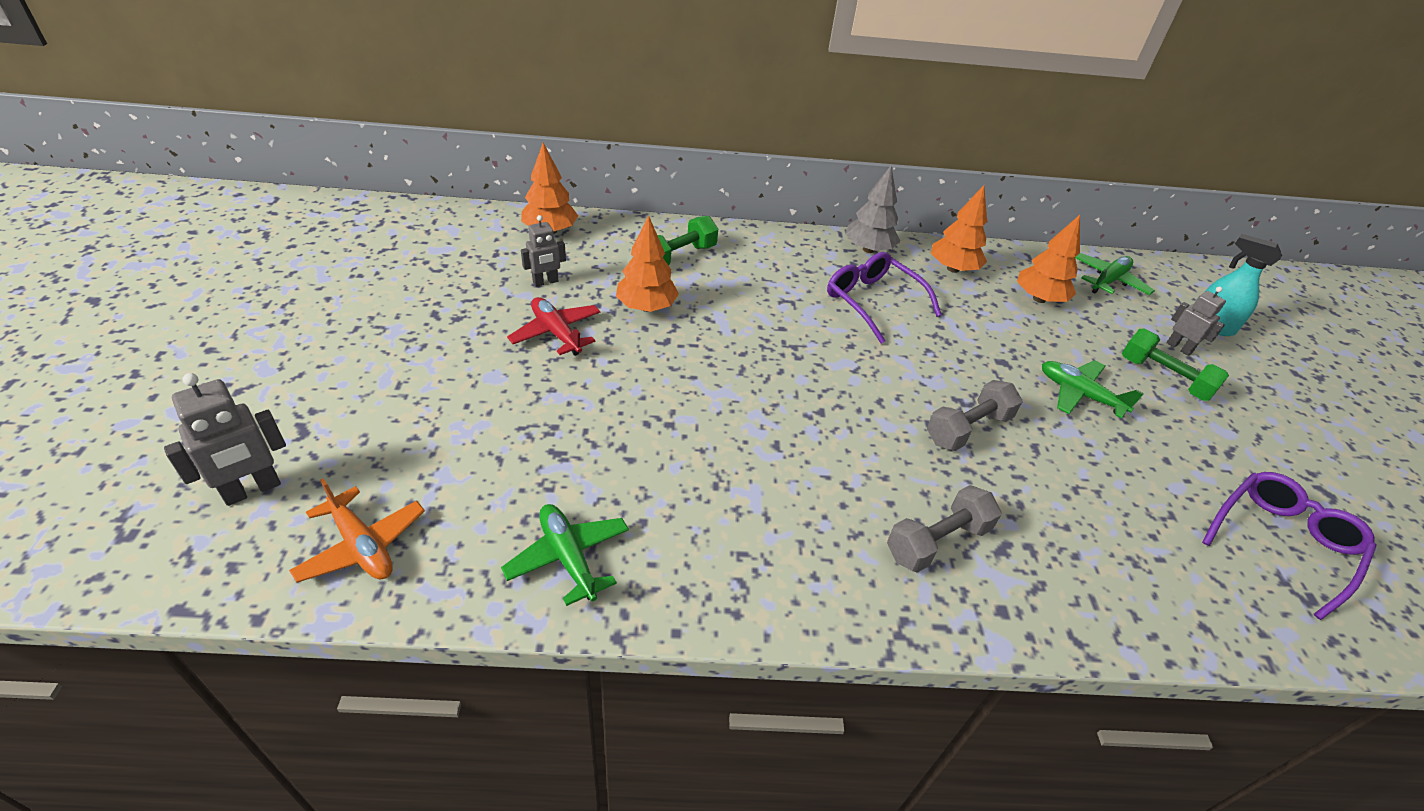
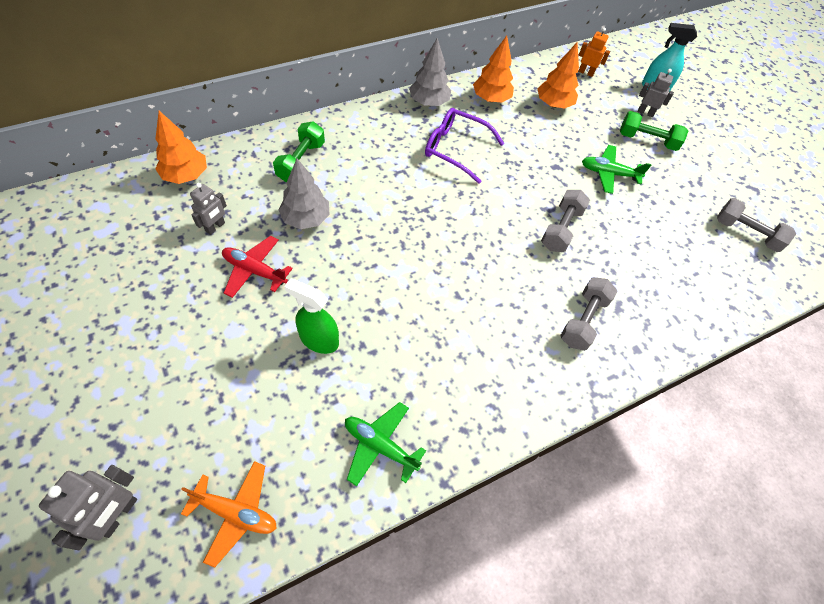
camera: 30 degrees left, 15 degrees up
orange tree [616,216,679,312] -> grey tree [279,159,330,229]
green plane [1075,253,1155,295] -> orange robot [578,27,610,77]
purple glasses [1202,472,1376,620] -> grey dumbbell [717,198,796,252]
none -> green spray bottle [284,279,339,354]

